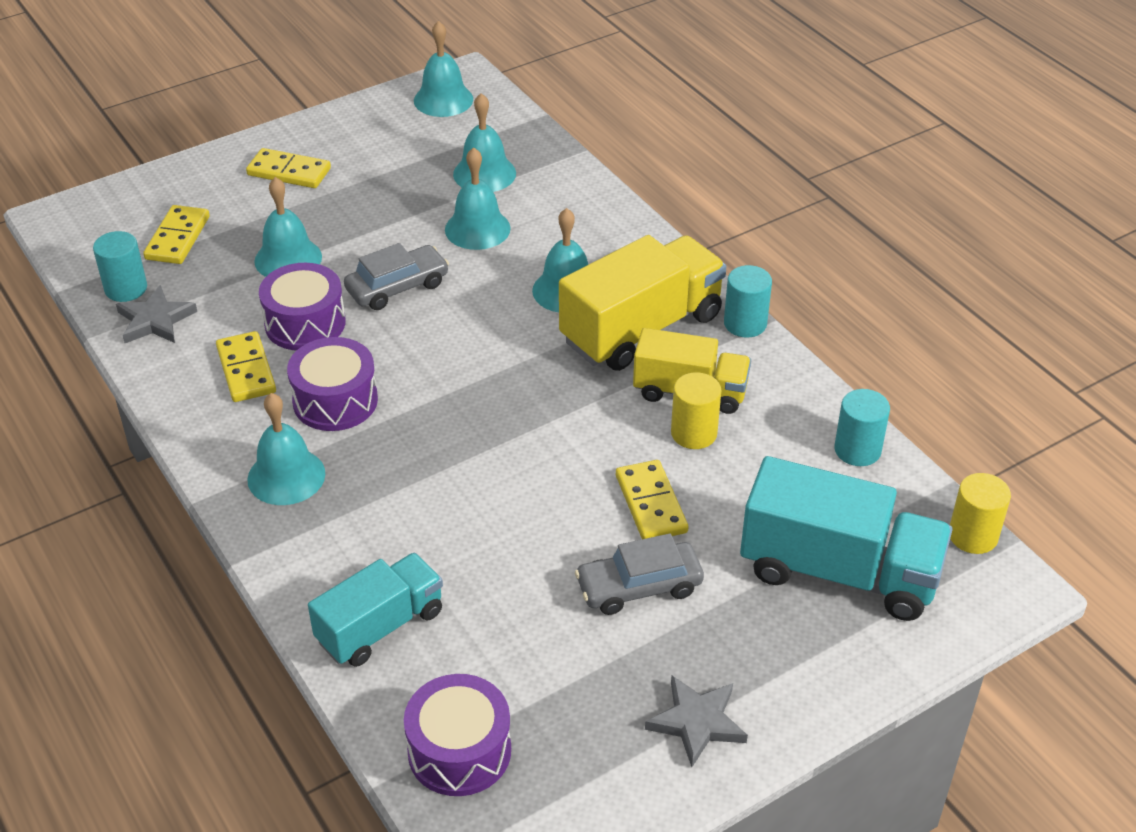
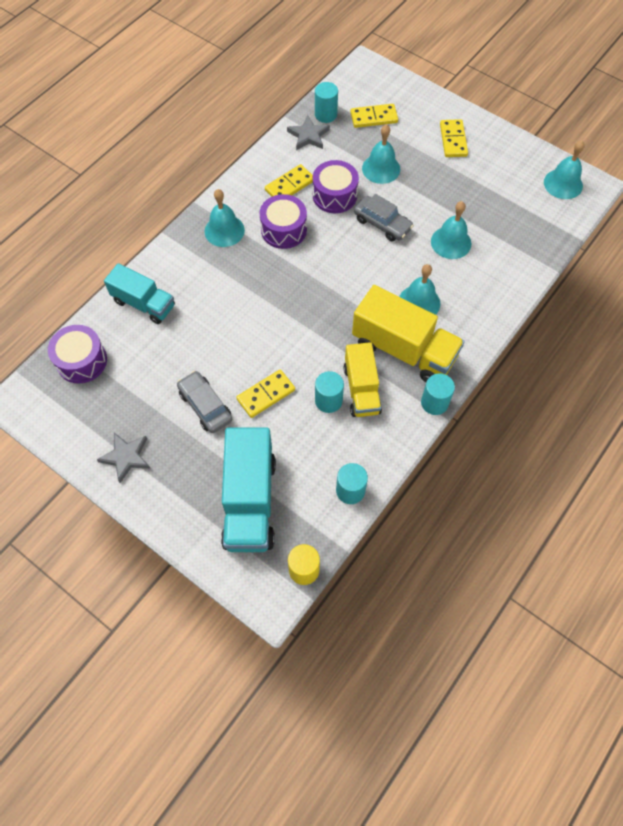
camera: 70 degrees right, 20 degrees up
turquoise bell [453,93,516,192] -> none
yellow cylinder [671,372,721,449] -> turquoise cylinder [315,371,344,413]

